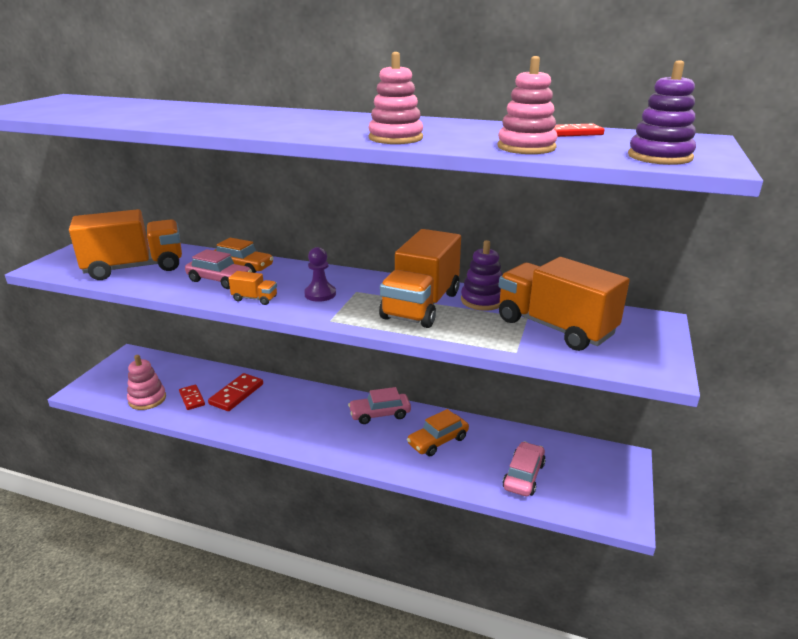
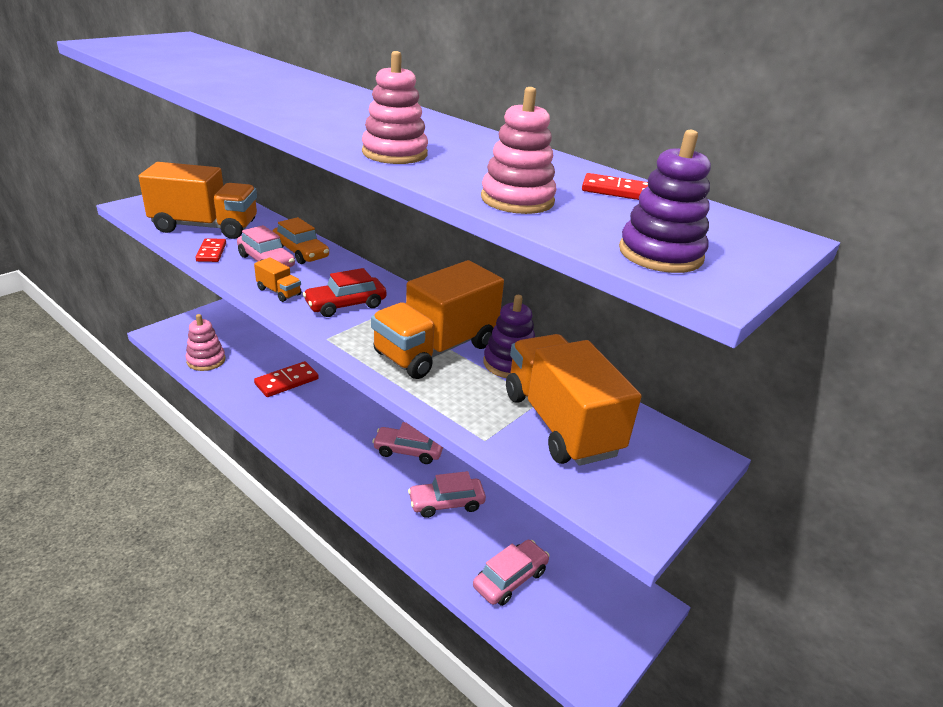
camera: 20 degrees right, 5 degrees up
red domino [179,384,205,410] -> red domino moved to [195,238,226,262]
purple pawn [304,247,336,302] -> red car [303,268,386,317]
orange car [407,409,469,456] -> pink car [408,471,486,518]

